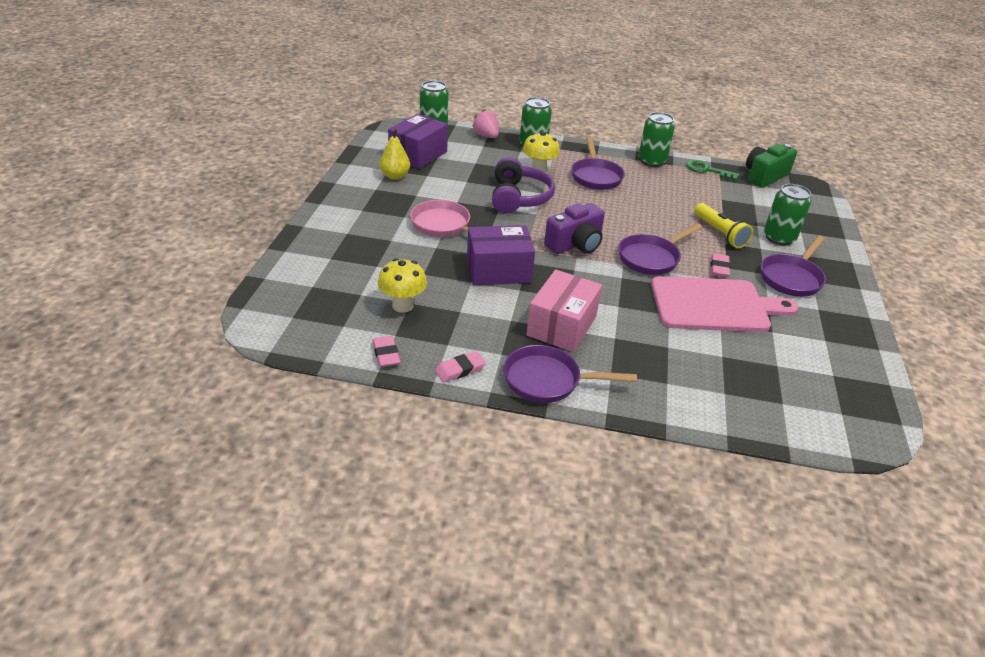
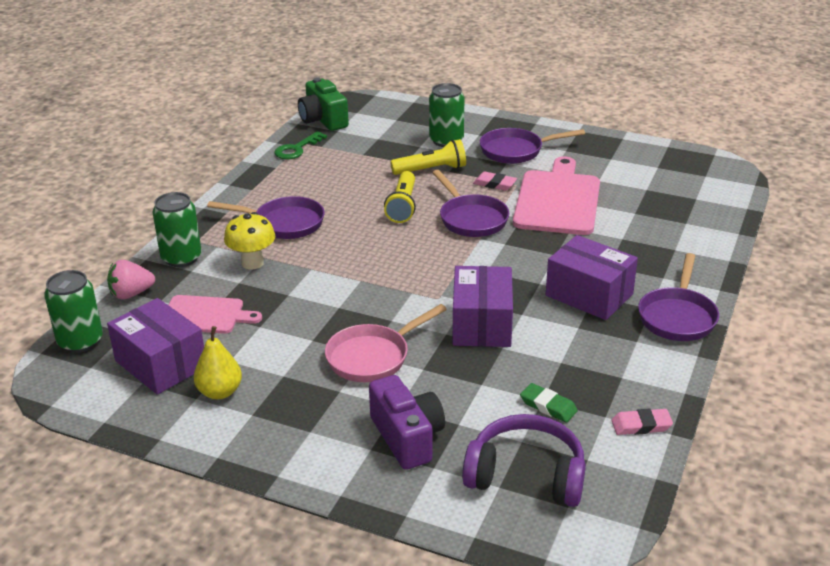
camera: 75 degrees left, 5 degrees down
yellow mushroom [378,258,427,313] -> green eraser [520,383,578,423]
pink eraser [435,351,486,382] -> none
purple headphones [492,157,555,214] -> purple headphones moved to [462,414,586,507]
pink box [527,269,602,352] -> purple box [546,235,638,320]
purple camera [544,203,605,254] -> purple camera moved to [369,375,445,470]
green can [638,112,675,167] -> none
purple pan [761,235,826,297] -> purple pan turned 120 degrees clockwise [480,128,585,164]
none -> pink cutting board [169,295,262,334]
none -> yellow flashlight [384,171,416,223]

